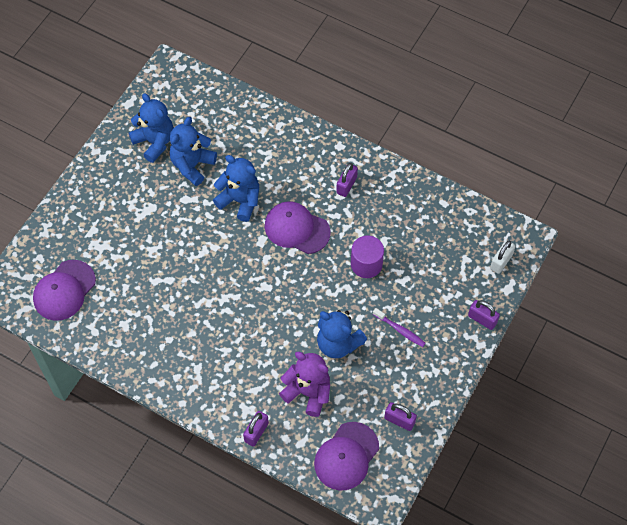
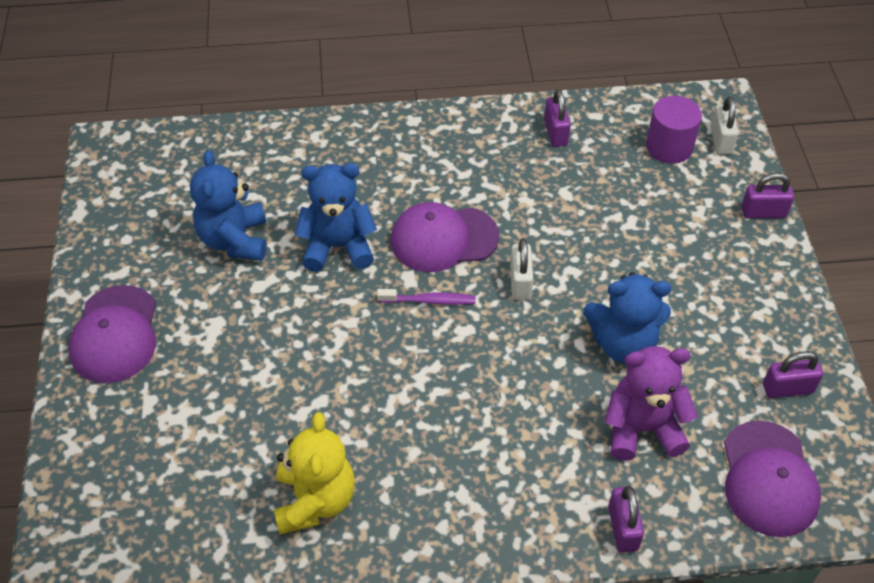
camera: 35 degrees left, 10 degrees down
purple cap [33,260,96,321] -> purple cap moved to [69,285,156,383]
blue teddy bear [129,93,174,163] -> none
purple padlock [336,163,358,197] -> purple padlock moved to [544,89,571,147]
purple cylinder [351,235,384,278] -> purple cylinder moved to [646,96,702,164]
purple toothbrush [373,308,426,347] -> purple toothbrush moved to [377,289,475,305]
none -> yellow teddy bear [274,412,355,535]
none -> white padlock [510,238,533,299]

